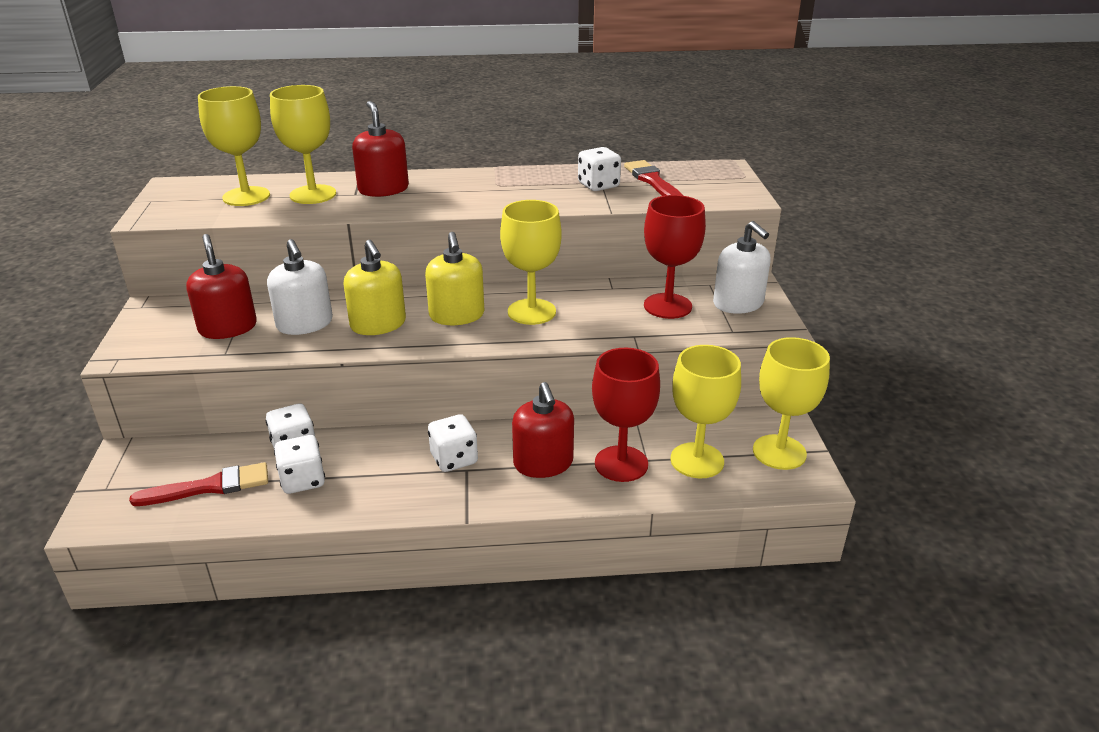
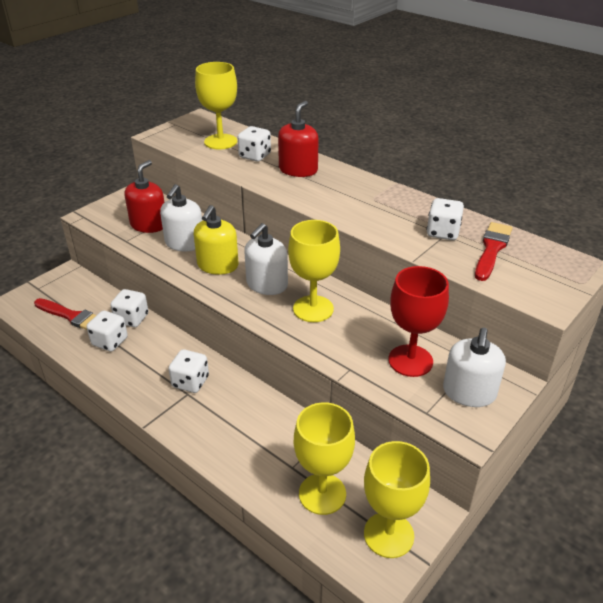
camera: 45 degrees right, 5 degrees up
yellow goblet [270,85,336,204] -> white dice [237,126,271,162]
yellow soap dispenser [425,232,484,325] -> white soap dispenser [244,223,288,295]
red soap dispenser [512,382,574,478] -> none
red goblet [592,348,660,482] -> none

